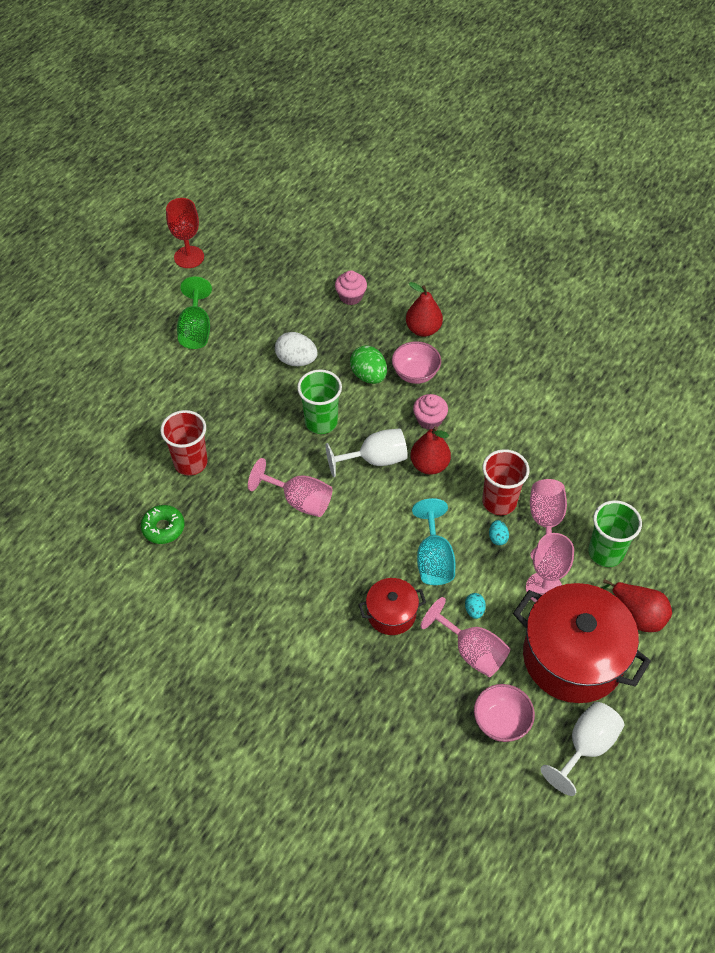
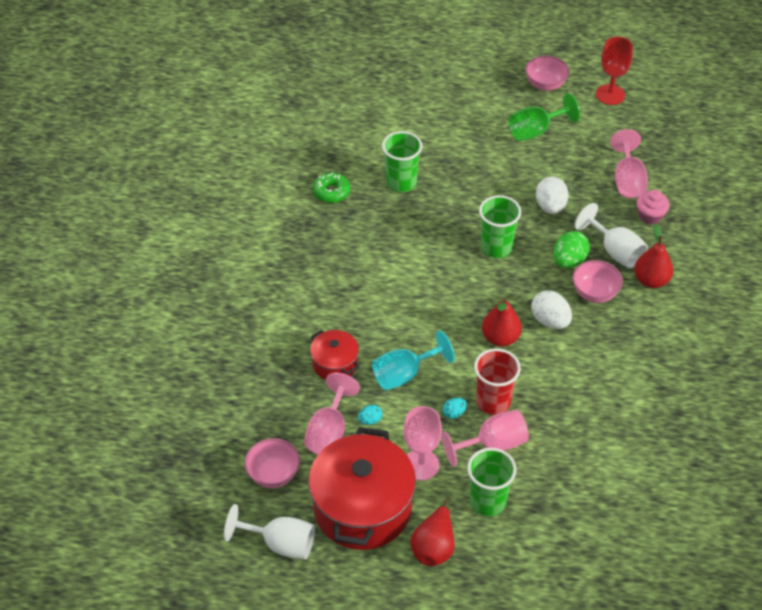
camera: 65 degrees right, 5 degrees down
red cup [160,410,208,476] -> green cup [382,131,423,192]
pink goblet [248,458,332,517] -> pink goblet moved to [610,129,648,198]
white goblet [326,428,408,477] -> white goblet moved to [574,203,648,268]
pink cupcake [413,394,448,430] -> white egg [531,290,572,329]
none -> pink bowl [525,56,569,91]

